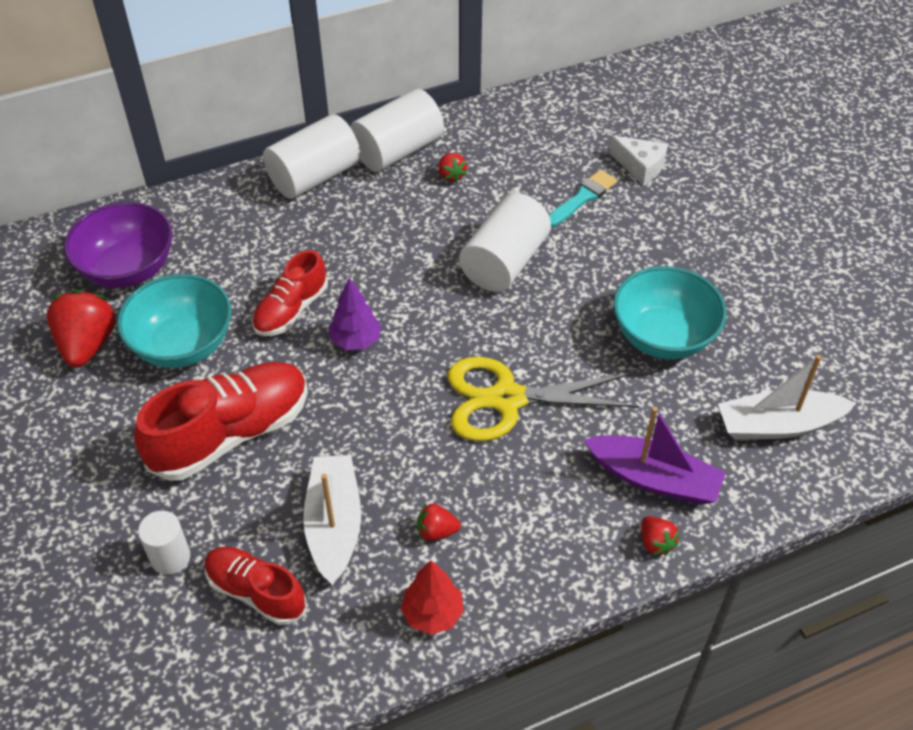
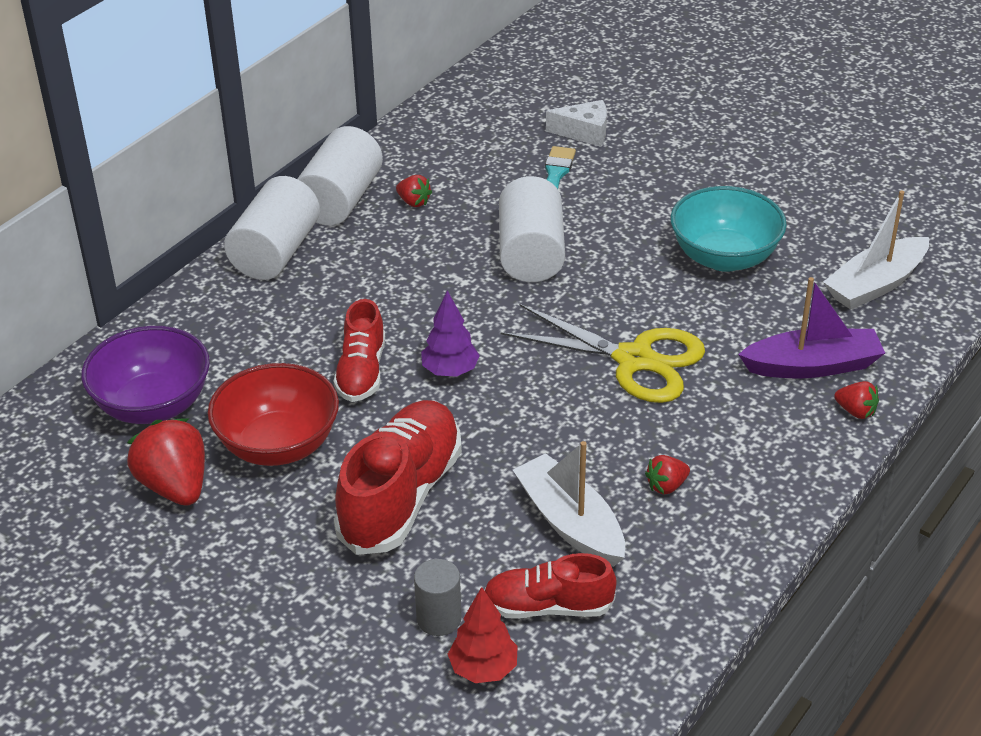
camera: 30 degrees left, 10 degrees down
turquoise bowl [117,274,232,368] -> red bowl [208,363,339,466]
white cylinder [138,511,190,575] -> grey cylinder [414,559,462,636]
red tree [401,560,464,635] -> red tree moved to [448,587,518,683]
yellow scissors [448,357,639,441] -> yellow scissors turned 120 degrees counterclockwise [500,304,705,403]

